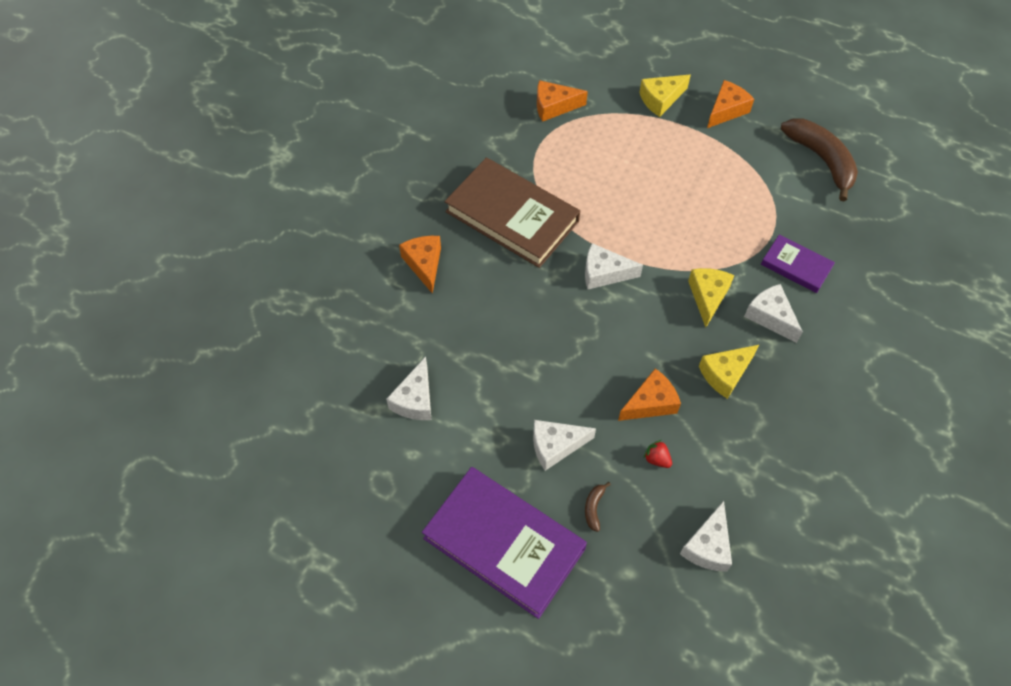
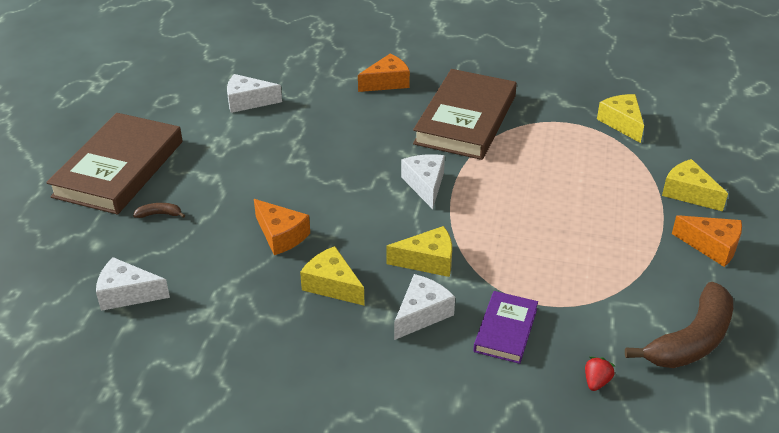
camera: 75 degrees right, 20 degrees down
purple book [422,467,587,619] -> brown book [46,113,183,215]
white cheese [533,420,596,471] -> none
orange cheese [537,80,588,122] -> yellow cheese [597,94,644,143]
red strawberry [643,440,672,468] -> red strawberry moved to [585,357,615,391]

